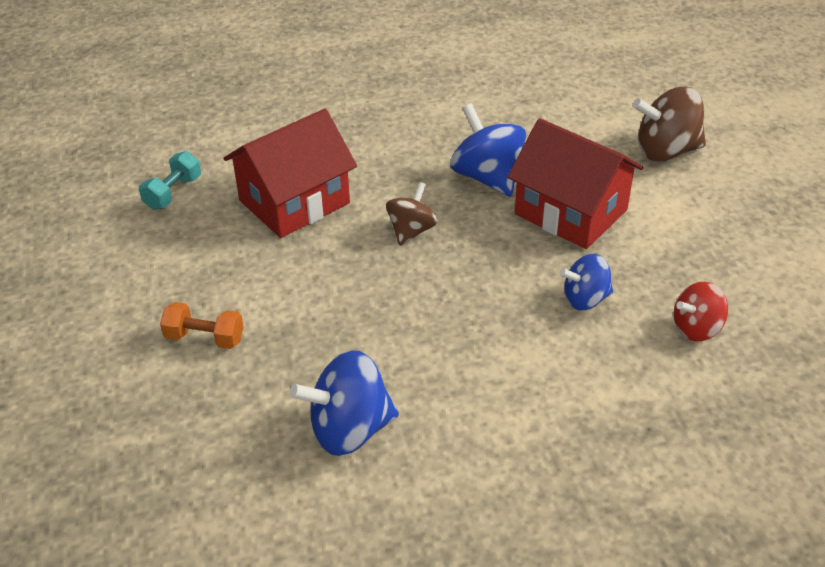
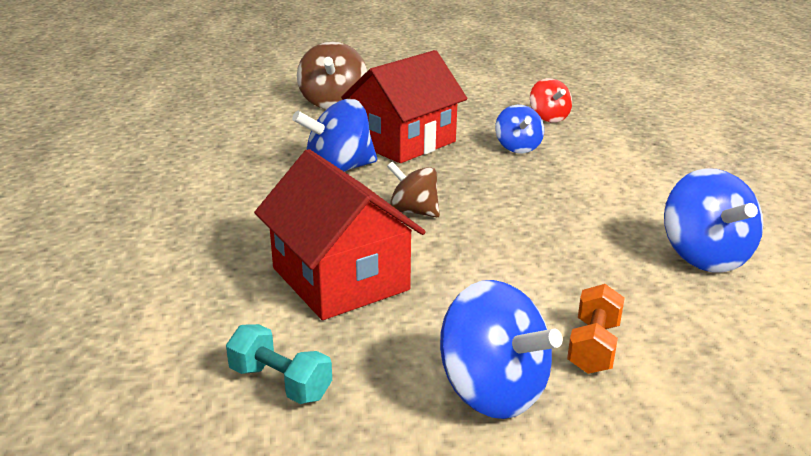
camera: 85 degrees left, 15 degrees down
none -> blue spinning top [440,280,563,419]

